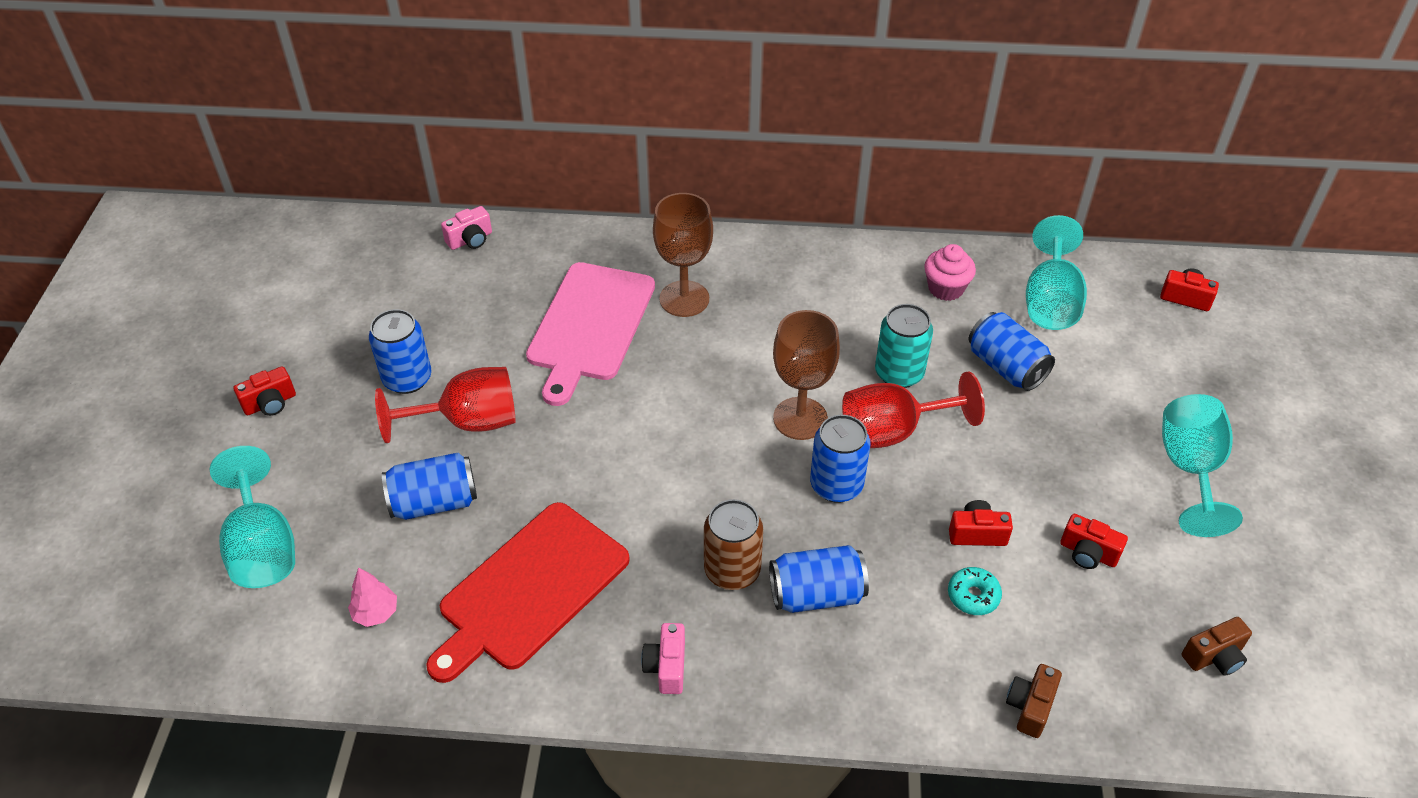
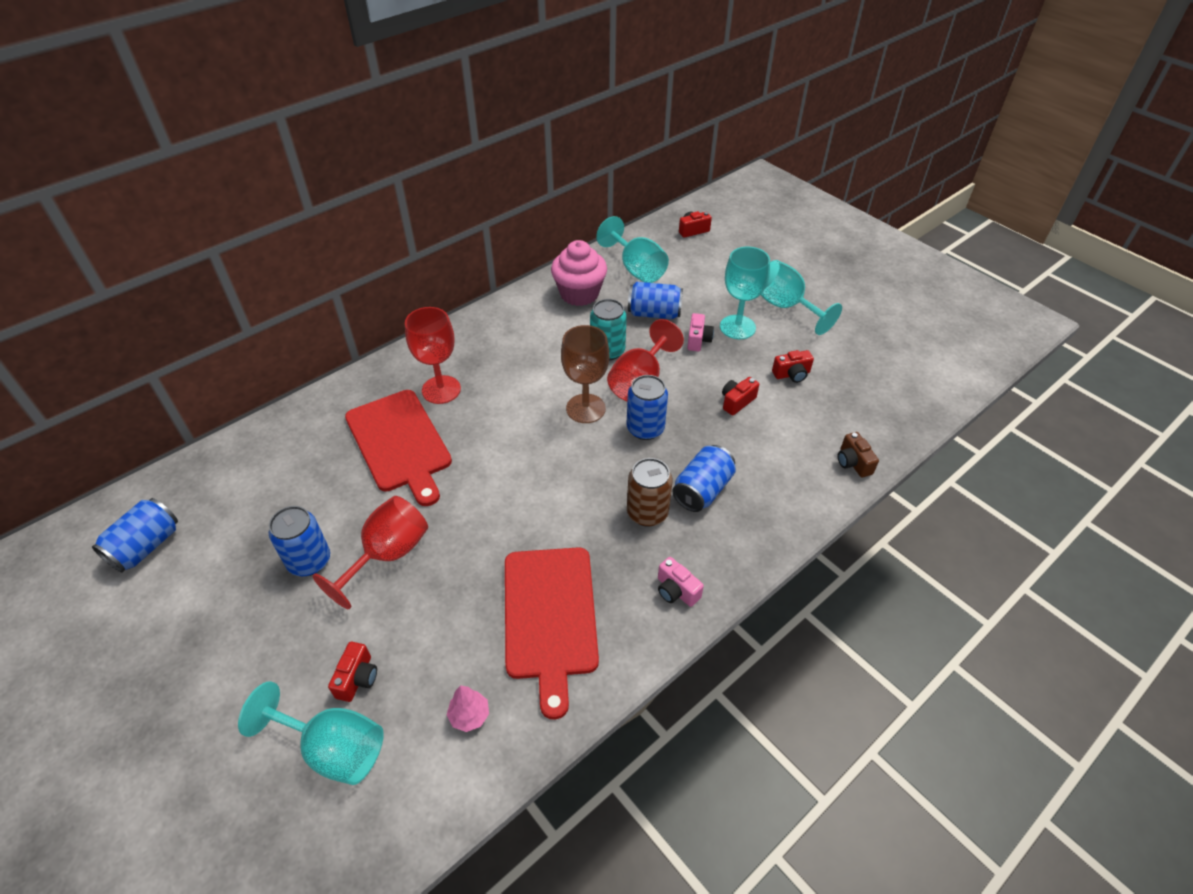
camera: 45 degrees left, 0 degrees up
red camera [233,366,296,416] -> red camera moved to [328,642,377,702]
blue can [382,453,477,520] -> blue can moved to [92,498,178,573]
pink camera [441,206,492,250] -> pink camera moved to [687,313,714,351]
pink cutting board [526,262,655,406] -> red cutting board [345,390,452,506]
brown goblet [653,193,713,317] -> red goblet [405,307,461,404]
pink cupcake [924,244,976,301] -> pink cupcake [551,240,607,306], size x1.57
turquoise donut [948,567,1002,615] -> none
brown camera [1182,617,1252,676] -> none
none -> turquoise goblet [720,247,770,339]

